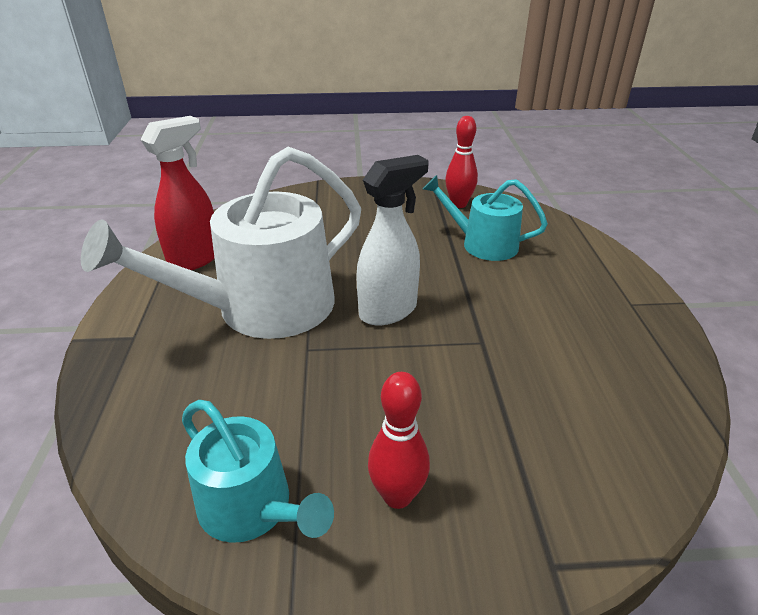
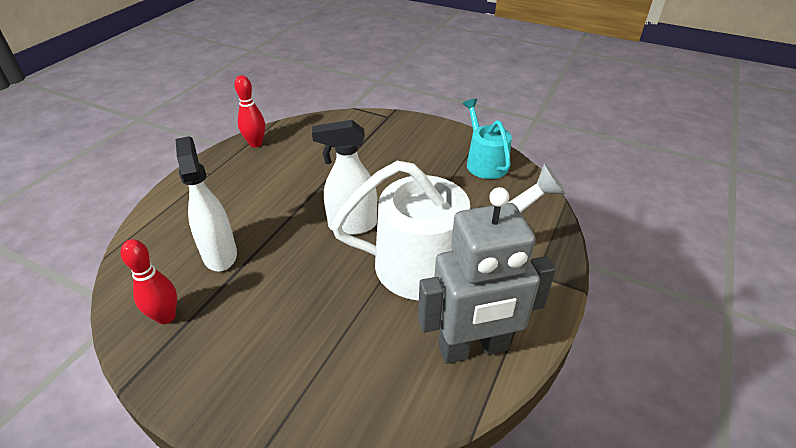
camera: 150 degrees left, 5 degrees up
red spray bottle [141,116,215,270] -> grey robot [418,187,556,364]
red bowling pin [368,372,430,509] -> red bowling pin moved to [234,75,265,147]
turquoise watering can [422,175,548,261] -> white spray bottle [175,136,237,272]

